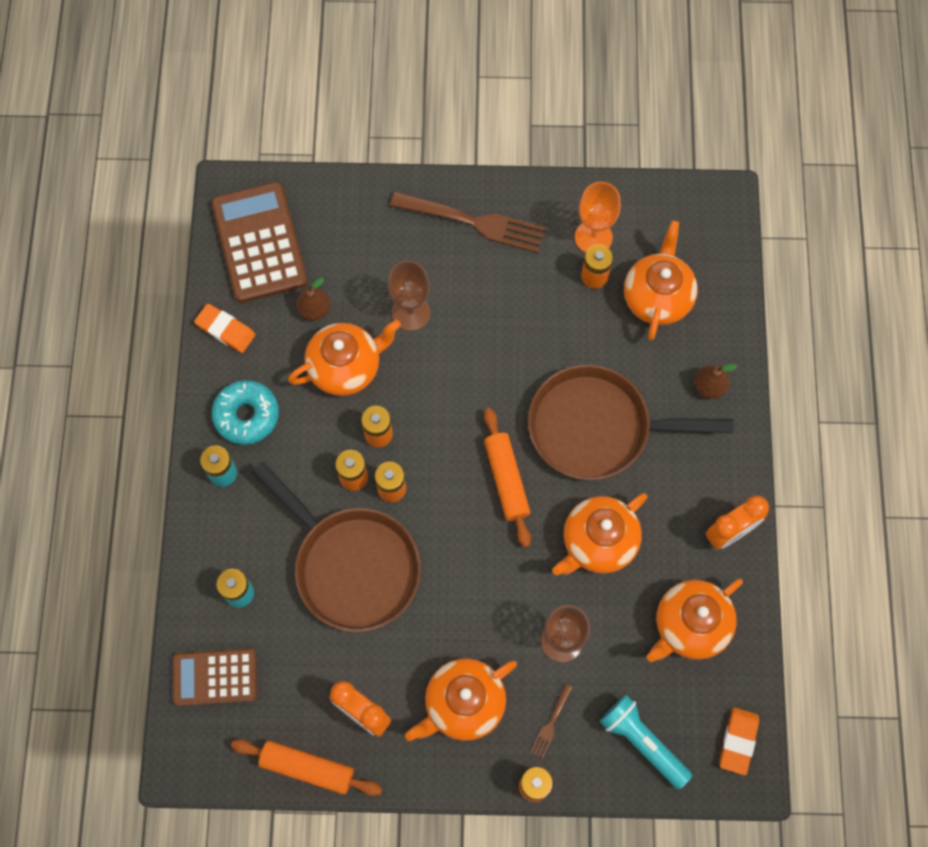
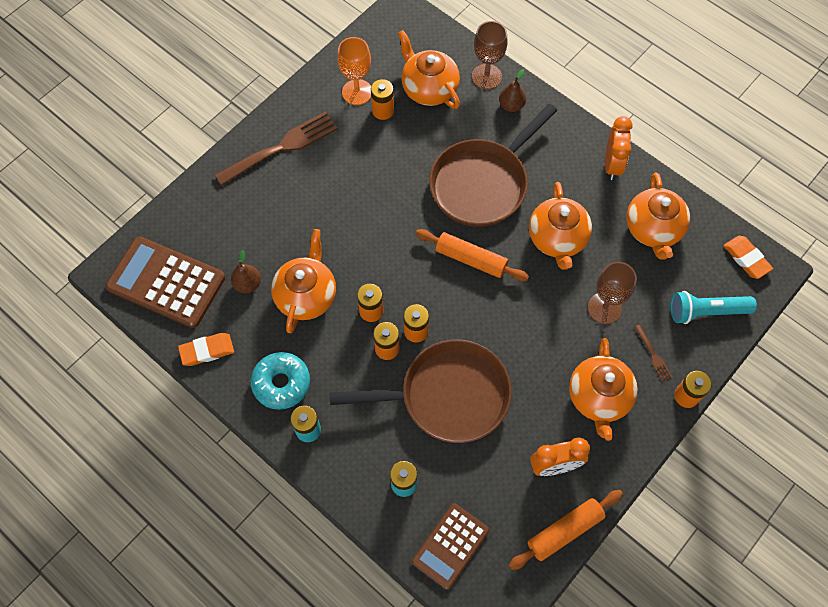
camera: 50 degrees left, 5 degrees down
brown goblet [388,261,430,331] -> brown goblet moved to [472,21,508,89]

